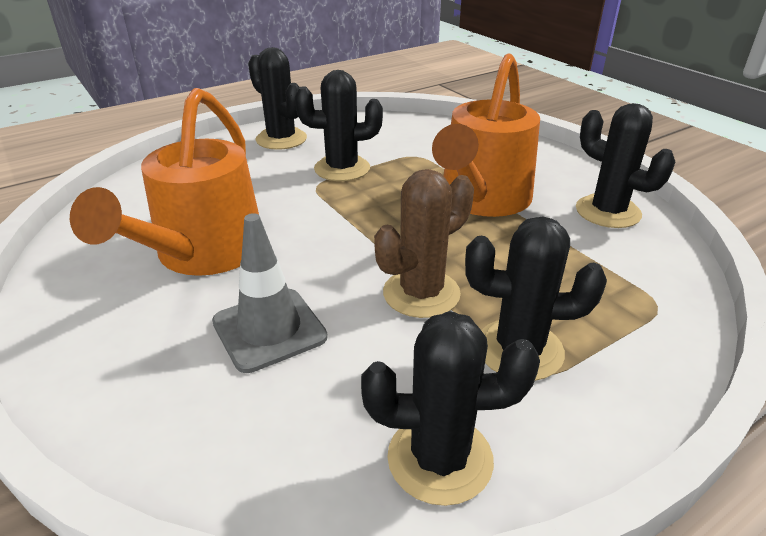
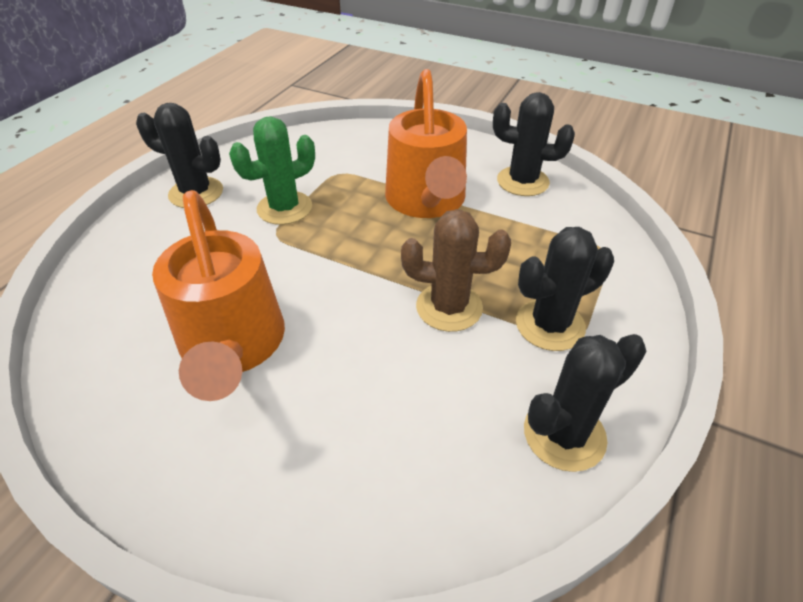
camera: 30 degrees left, 10 degrees up
grey traffic cone [212,213,328,373] -> none
black cactus [295,70,383,181] -> green cactus [229,116,315,225]
brown cactus [374,169,474,318] -> brown cactus turned 75 degrees clockwise [401,209,511,332]

